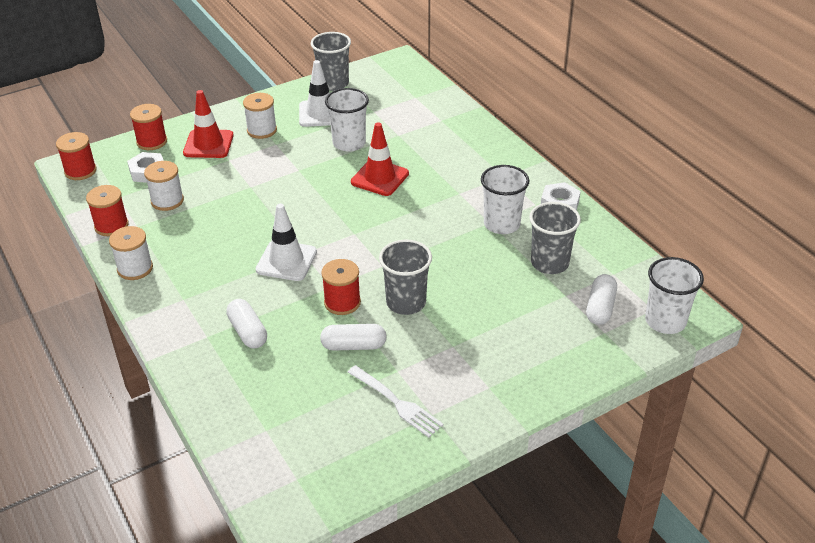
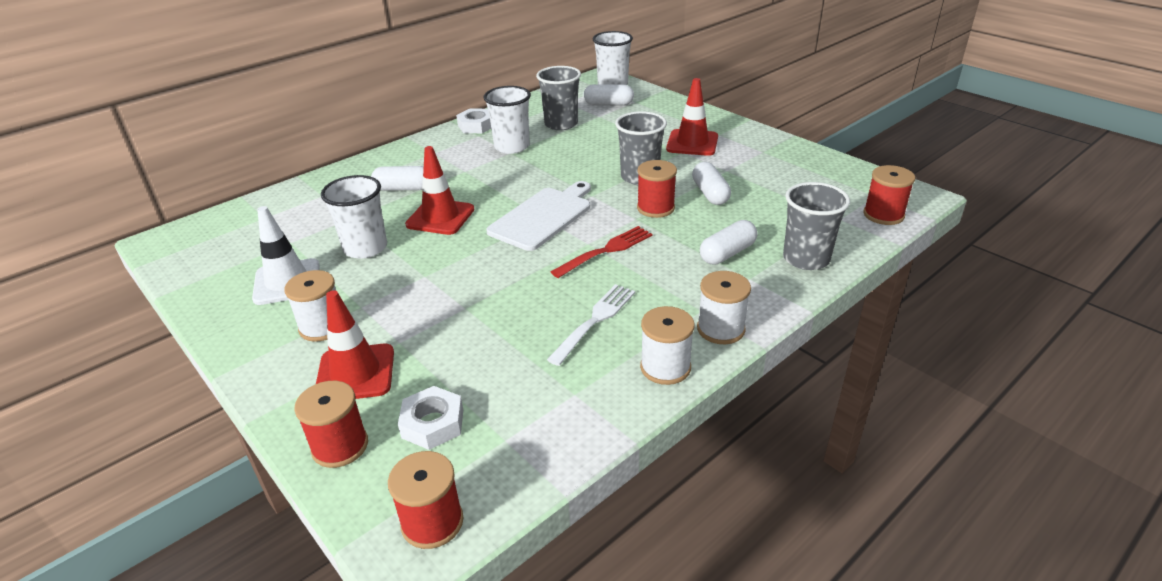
camera: 100 degrees left, 5 degrees down
red spool [86,185,129,236] -> red spool moved to [863,165,915,225]
white spool [144,161,184,211] -> white spool moved to [697,271,751,344]
white traffic cone [256,204,317,281] -> red fork [551,226,653,278]
grey cup [311,32,351,91] -> grey cup moved to [783,182,850,270]
white fork [347,365,444,438] -> white fork moved to [547,284,635,366]
none -> white capsule [371,166,424,191]
none -> white cutting board [486,181,591,251]
none -> red traffic cone [666,78,718,156]

